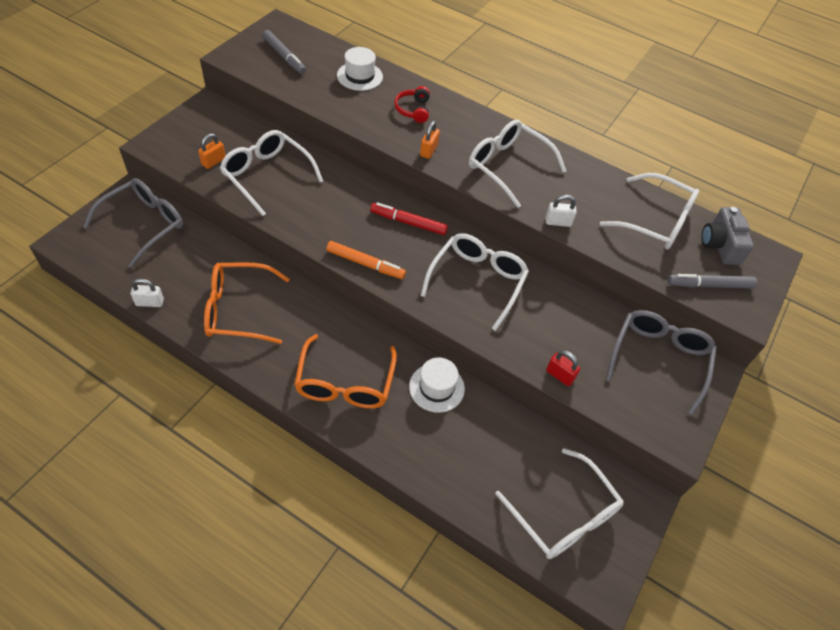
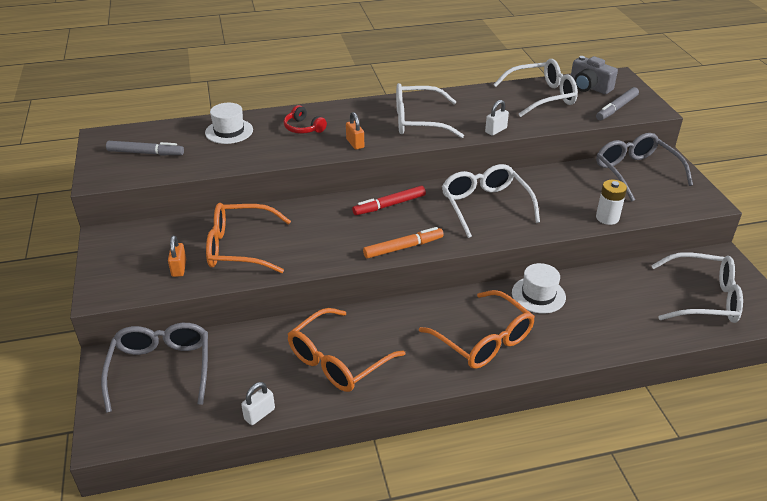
camera: 40 degrees left, 15 degrees down
white glasses [220,130,323,216] -> orange glasses [206,203,291,273]
red padlock [546,350,580,386] -> white battery [596,180,627,225]

